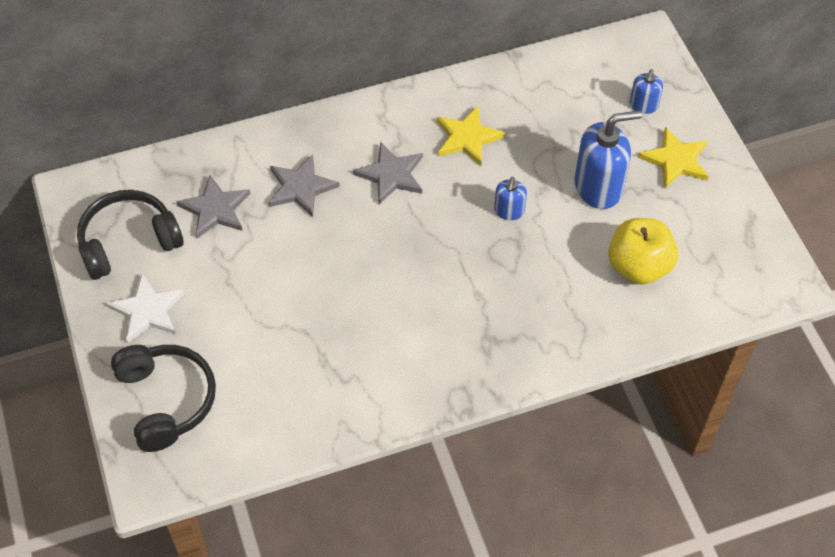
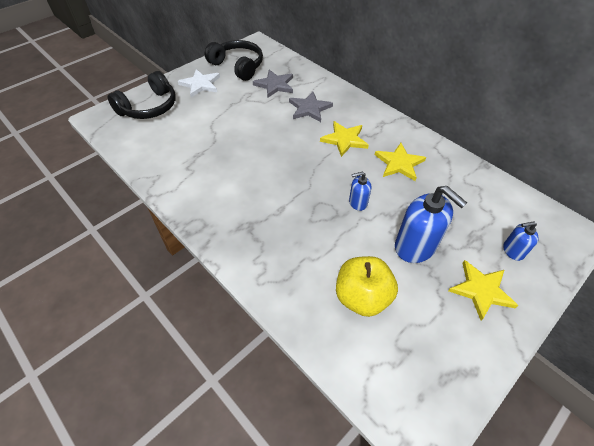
camera: 65 degrees right, 5 degrees down
grey star [353,142,423,204] -> yellow star [320,121,369,157]

